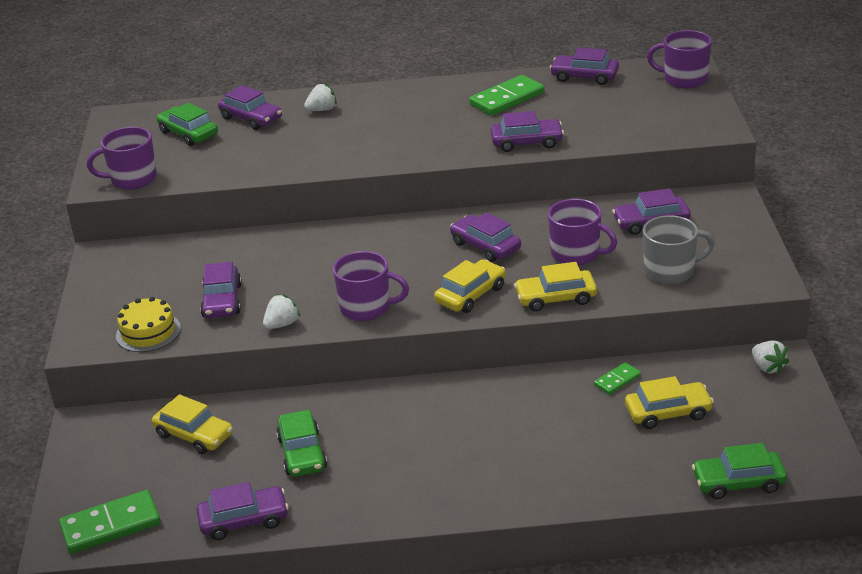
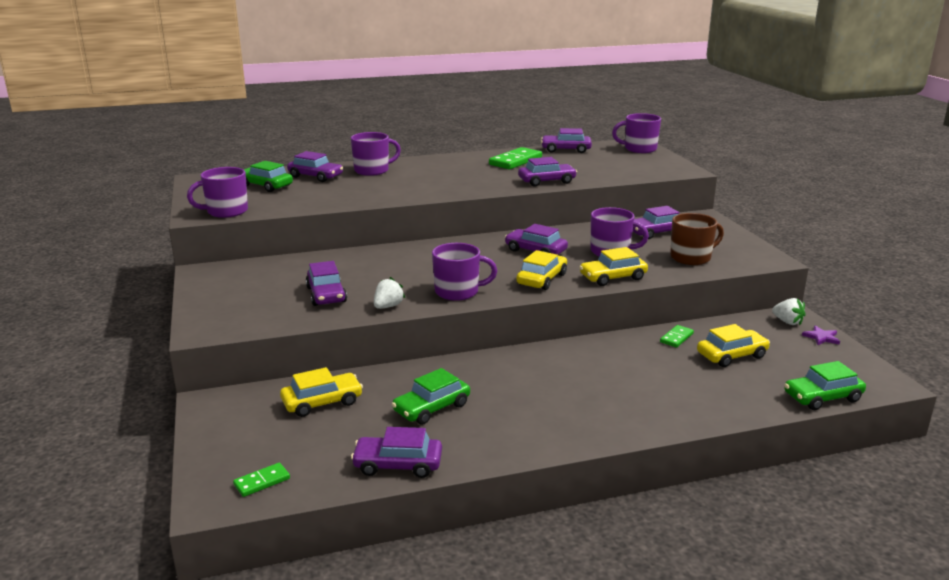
camera: 15 degrees left, 10 degrees down
green domino [59,490,161,554] -> green domino [233,463,290,497], size x0.53
yellow cake [116,297,181,352] -> none
yellow car [152,394,233,454] -> yellow car turned 45 degrees counterclockwise [280,367,363,417]
purple car [197,482,289,540] -> purple car turned 150 degrees counterclockwise [351,427,442,478]
green car [276,410,327,477] -> green car turned 75 degrees clockwise [392,368,470,425]
white strawberry [304,83,337,111] -> purple mug [351,132,401,176]
grey mug [643,215,715,284] -> brown mug [670,213,724,265]
none -> purple star [802,326,840,345]

